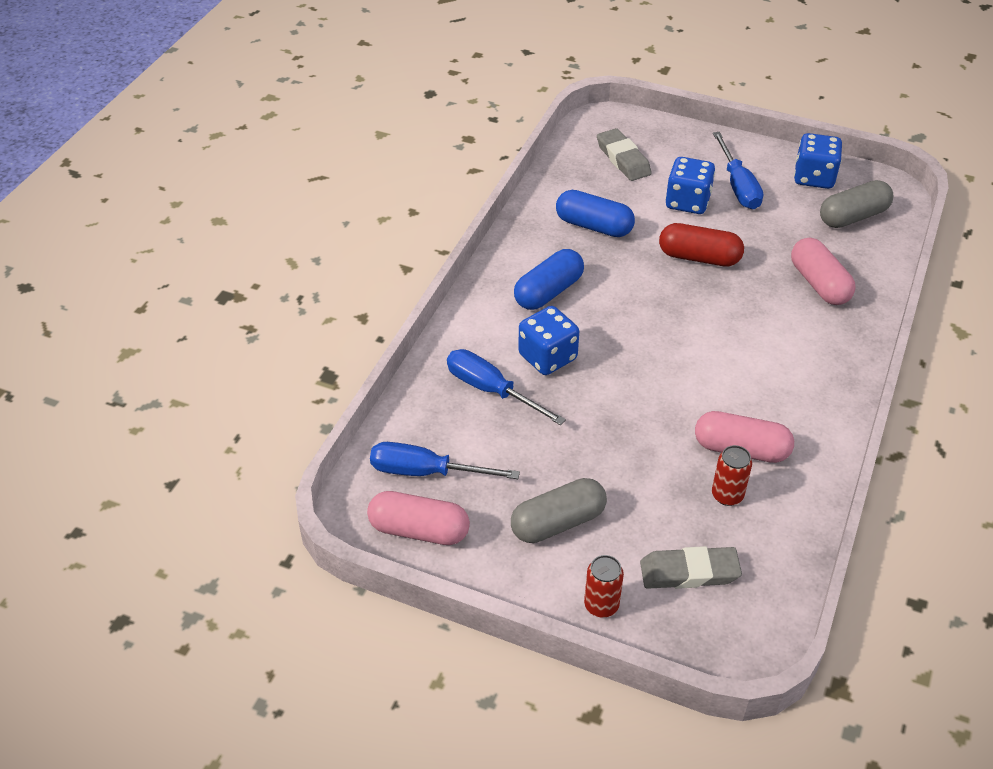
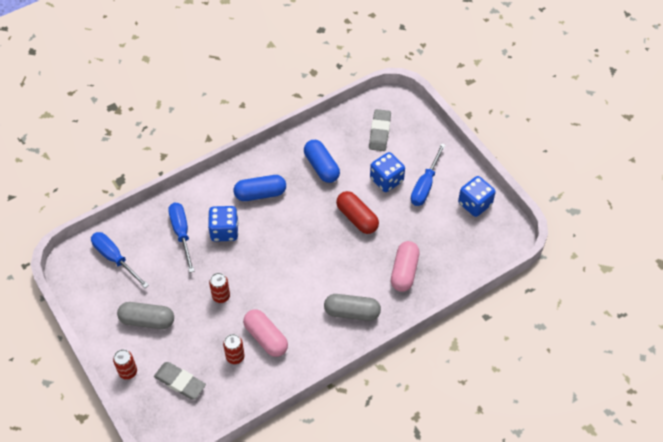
camera: 35 degrees right, 10 degrees up
pink capsule [367,491,470,545] -> none
grey capsule [820,180,893,228] -> grey capsule moved to [324,294,381,321]
none -> red can [209,273,230,303]

